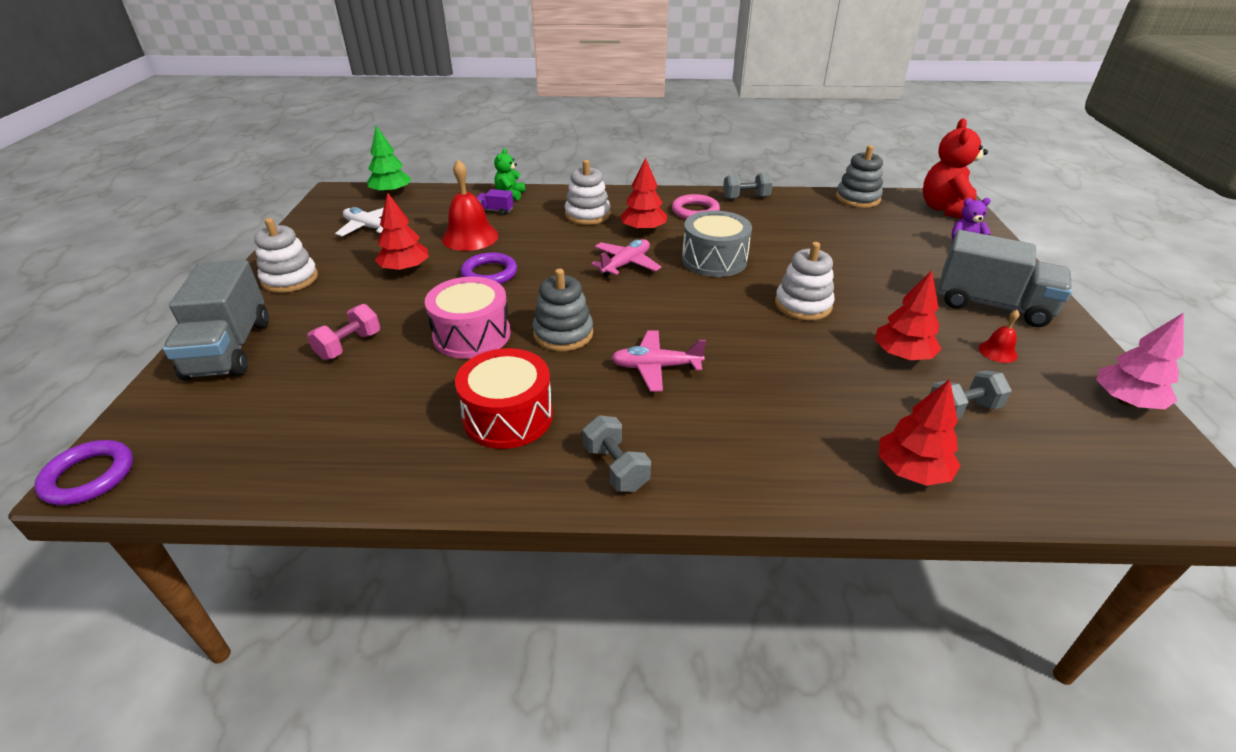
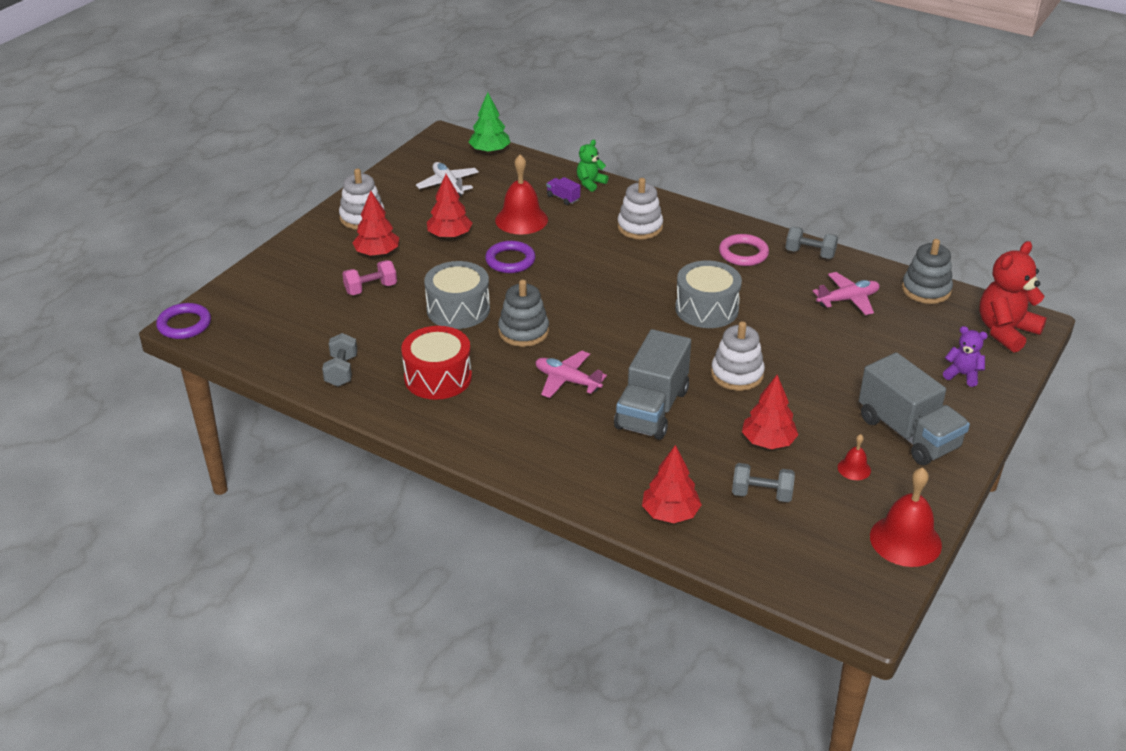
camera: 30 degrees right, 0 degrees up
grey truck [163,260,269,380] -> grey truck moved to [614,329,691,440]
pink drum [425,277,511,359] -> grey drum [424,261,490,329]
grey dumbbell [583,415,651,492] -> grey dumbbell moved to [322,333,357,387]
pink plane [591,239,661,277] -> pink plane moved to [813,272,880,315]
red tree [620,157,667,232] -> red tree moved to [352,191,399,256]
pink tree [1096,313,1184,409] -> red bell [870,467,942,567]

